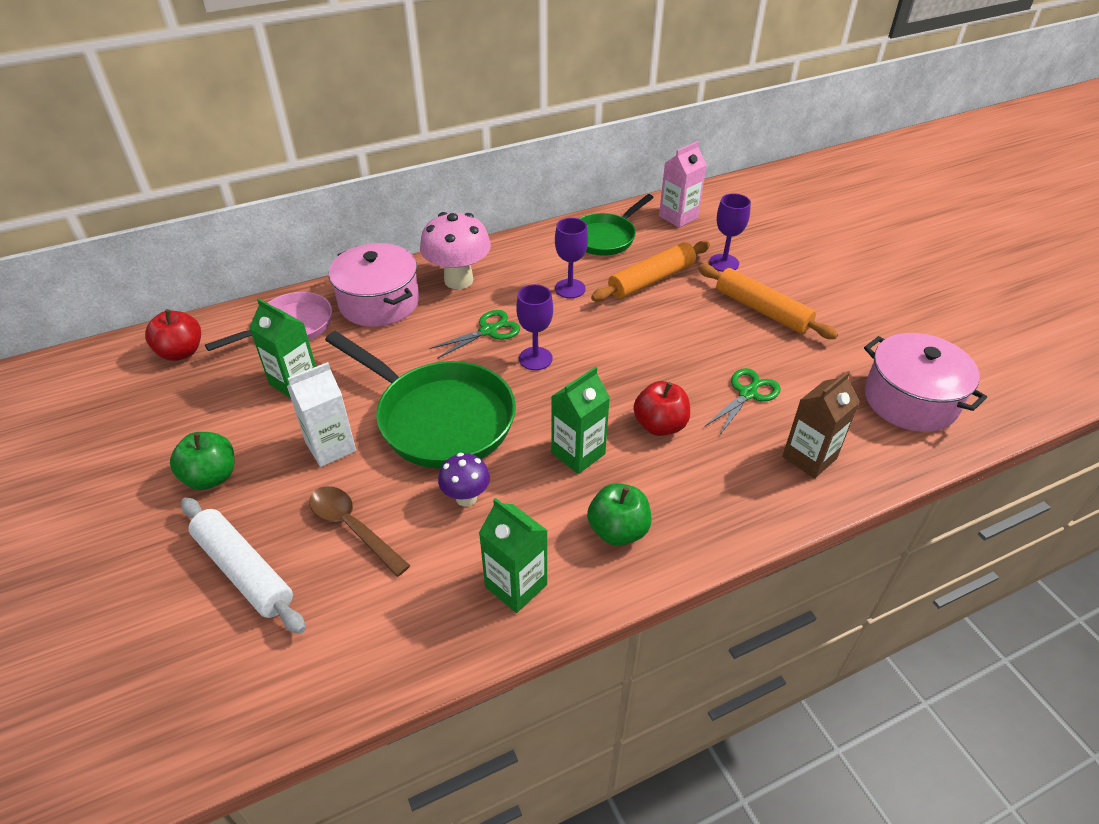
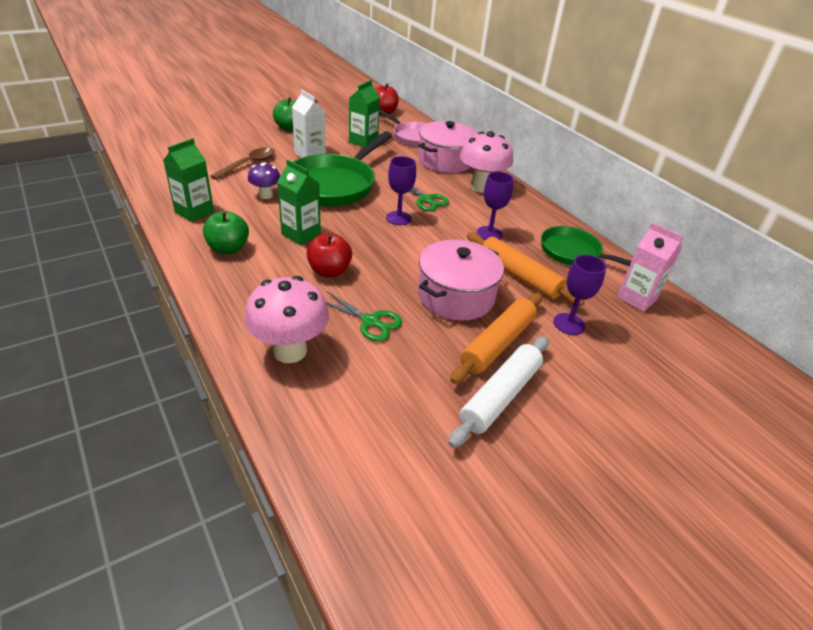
camera: 80 degrees right, 5 degrees down
white rolling pin [181,497,306,634] -> white rolling pin moved to [448,336,549,448]
brown carton [782,371,860,478] -> pink mushroom [245,276,329,363]
pink pot [864,333,987,432] -> pink pot moved to [418,240,504,320]

